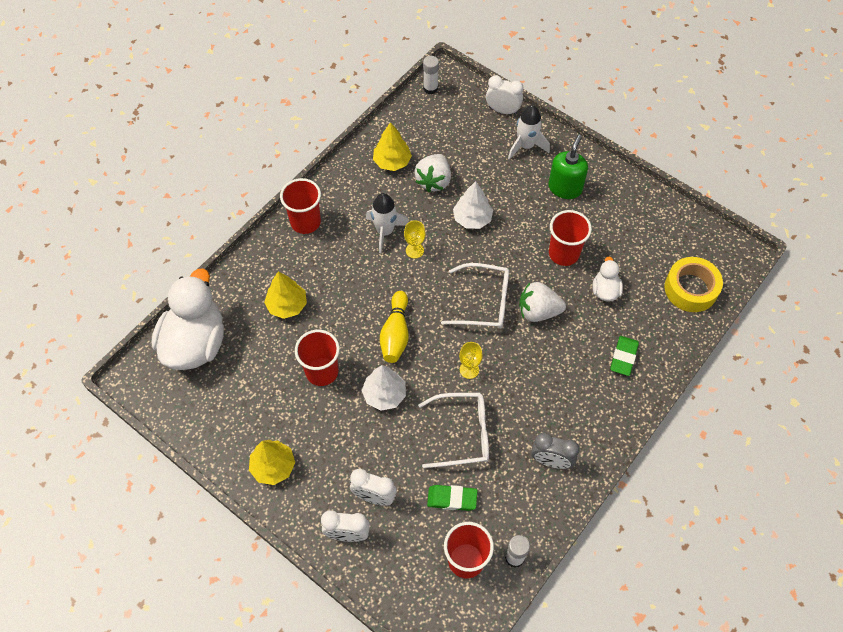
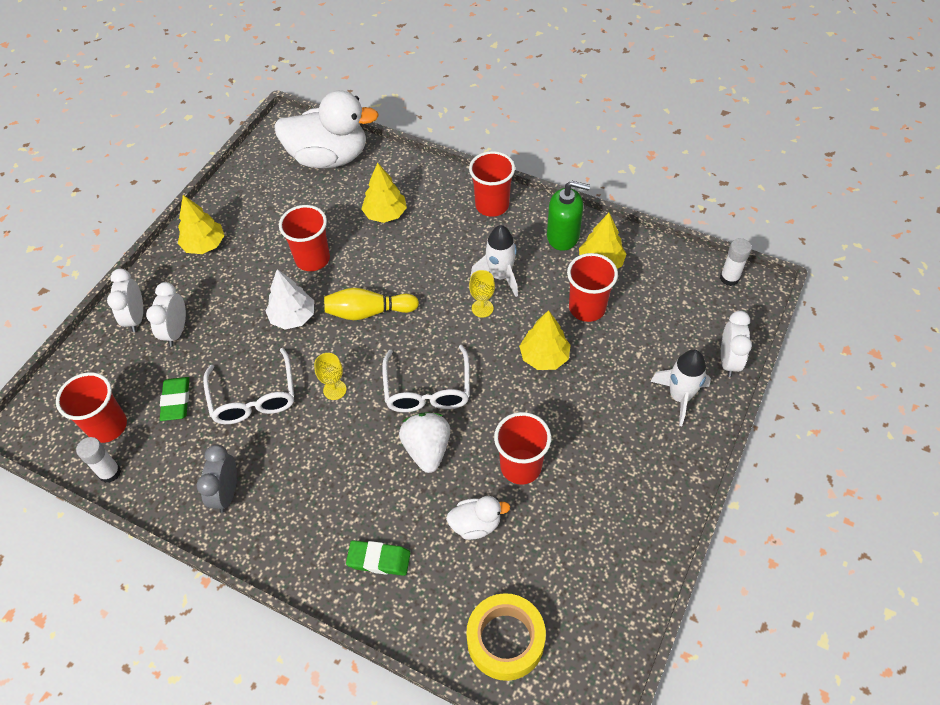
camera: 80 degrees right, 5 degrees down
white strawberry [414,154,451,192] -> red cup [567,253,618,322]
white tree [453,181,493,229] -> yellow tree [519,310,571,370]
green soap dispenser [548,135,588,199] -> green soap dispenser moved to [547,181,590,251]

